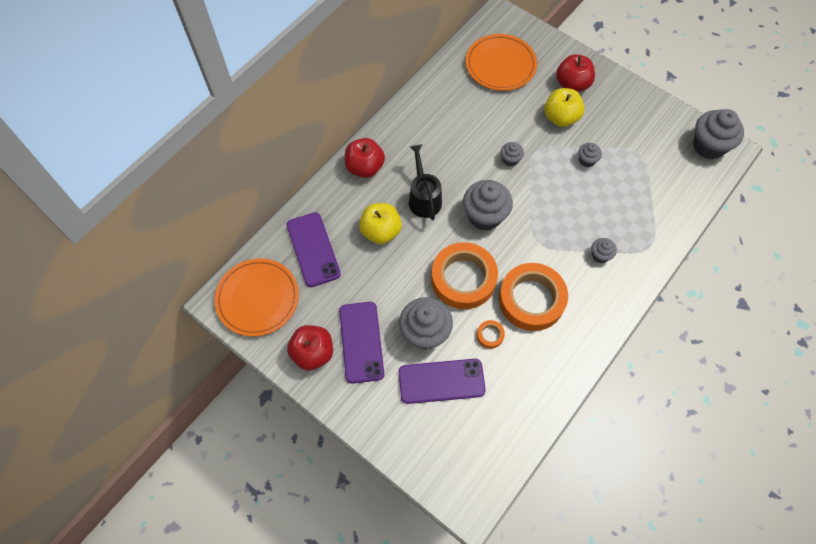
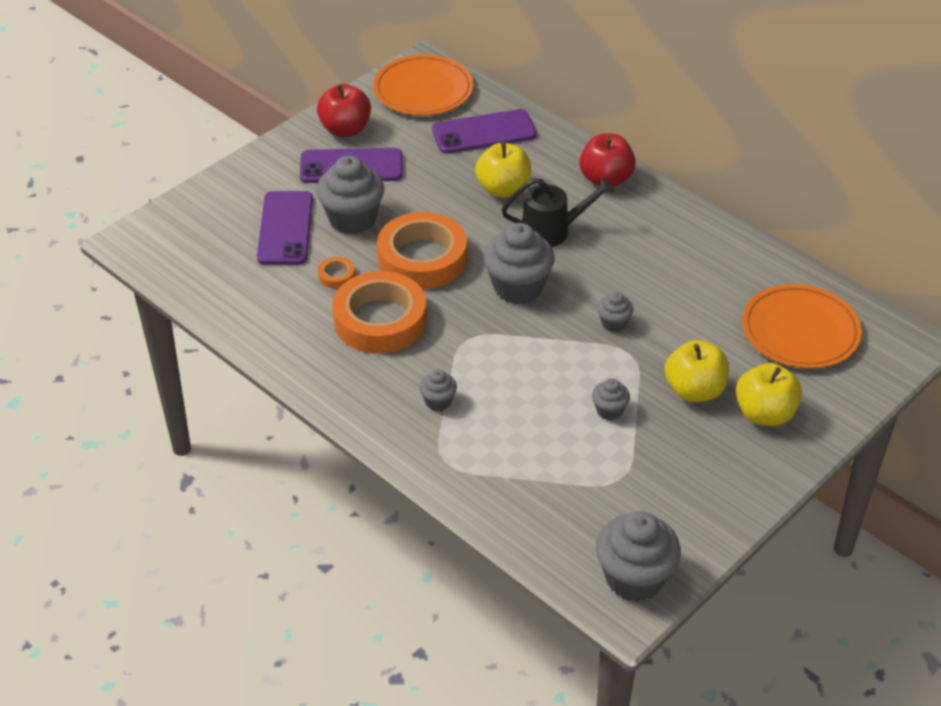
camera: 95 degrees right, 20 degrees down
red apple [556,54,595,92] -> yellow apple [736,363,802,426]

